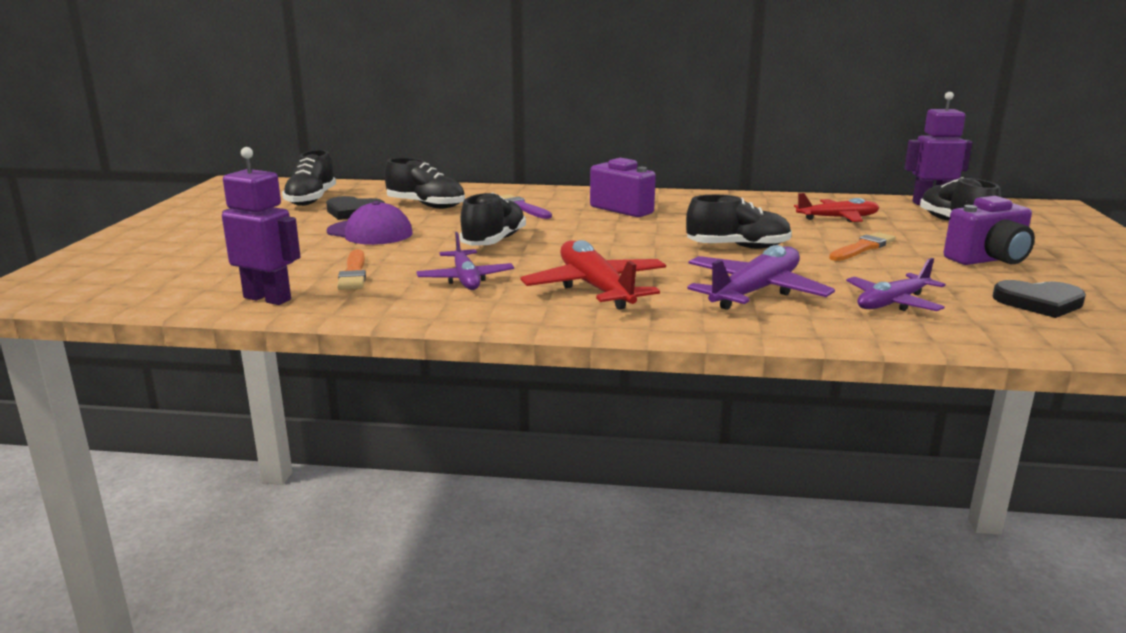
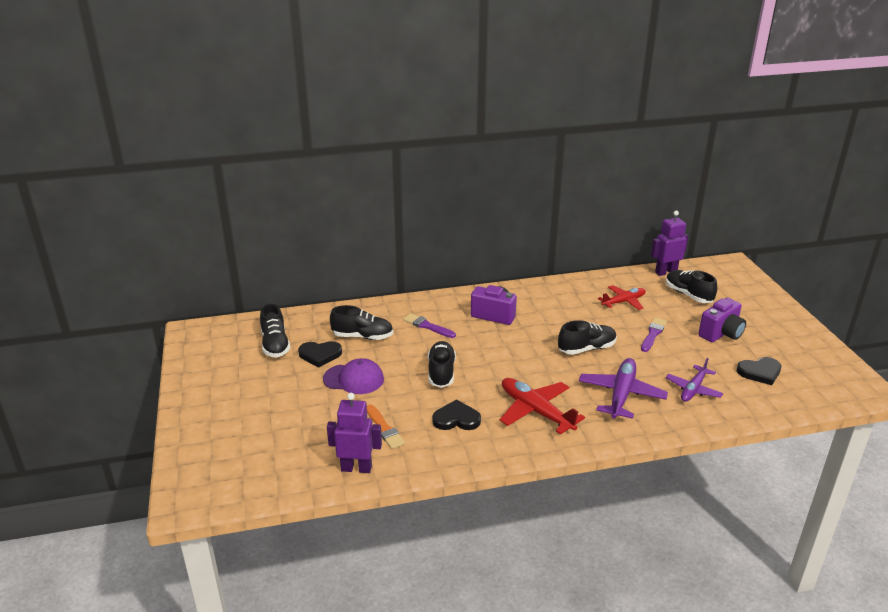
camera: 20 degrees left, 10 degrees up
purple plane [416,232,514,290] -> black heart [432,399,481,430]
orange brush [829,232,896,261] -> purple brush [641,318,667,352]

